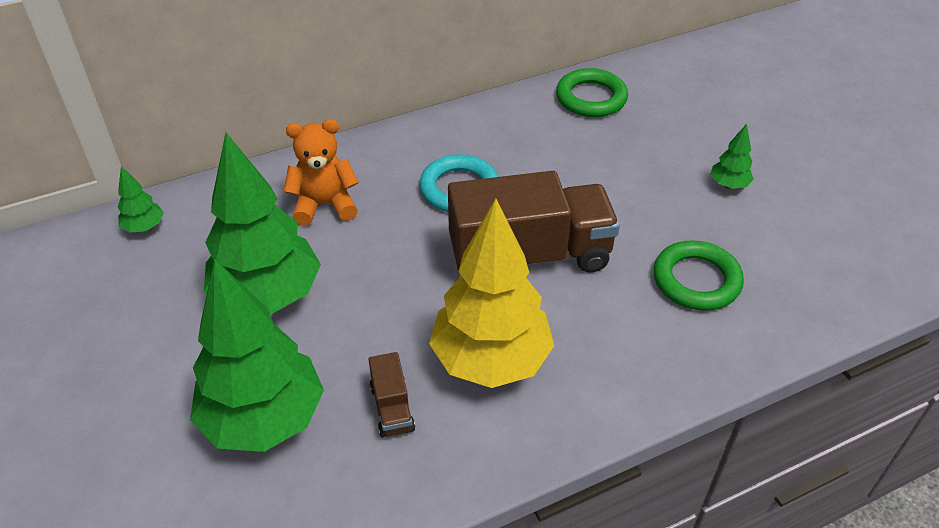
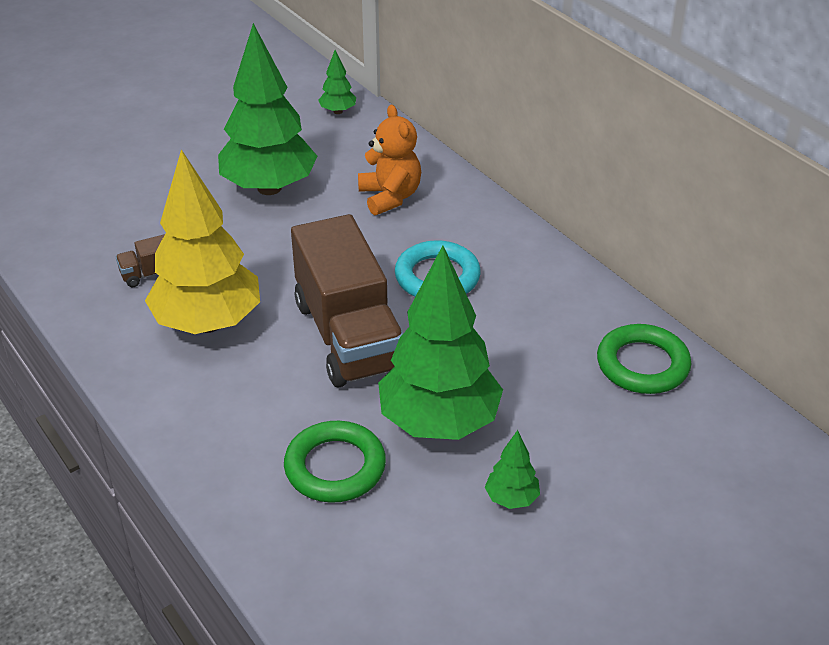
camera: 80 degrees right, 5 degrees down
green tree [190,259,324,452] -> green tree moved to [378,245,503,440]

